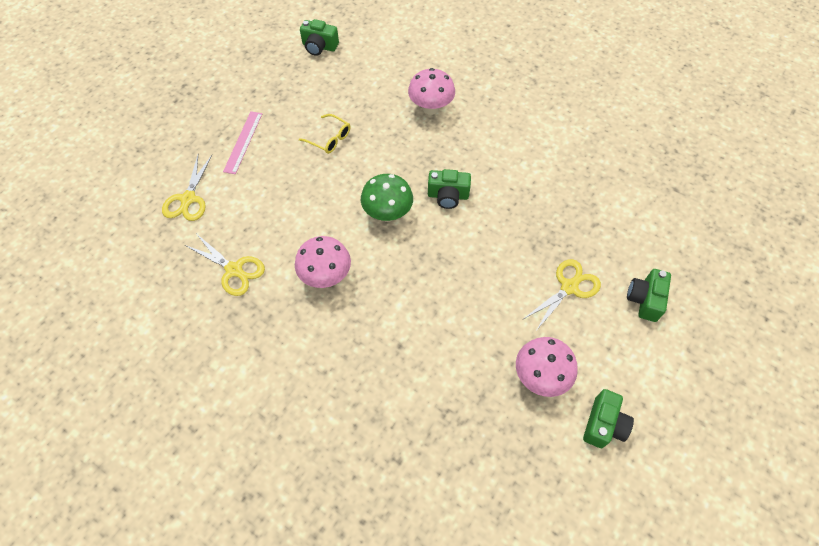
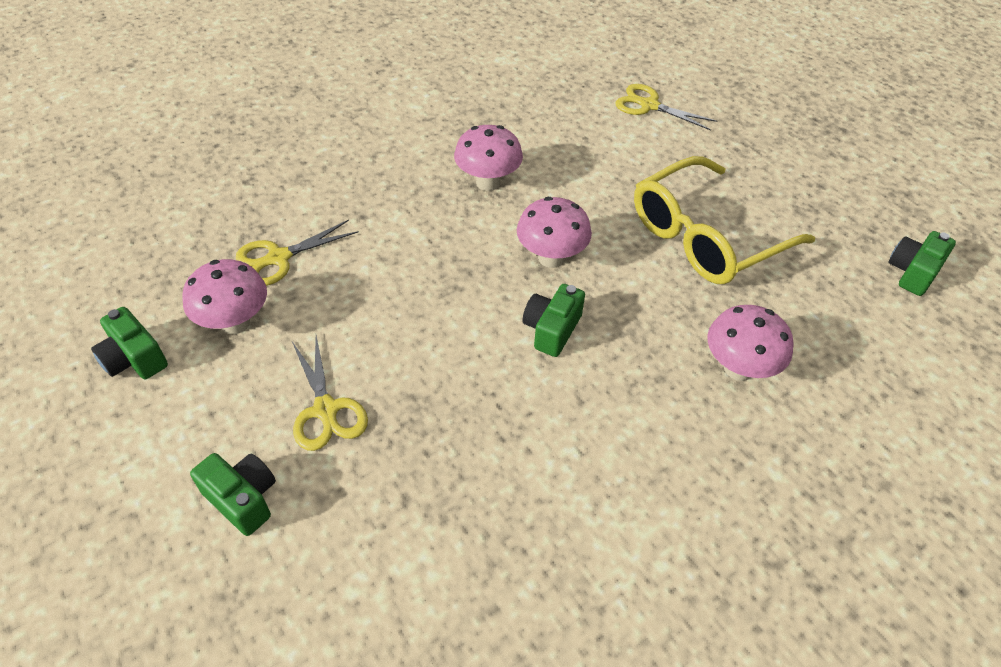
camera: 110 degrees right, 10 degrees down
yellow scissors [185,235,265,296] -> yellow scissors moved to [236,220,359,286]
pink ruler [223,111,262,174] -> none
yellow glasses [299,114,350,154] -> yellow glasses [634,156,815,284], size x2.33
green mushroom [361,174,413,222] -> pink mushroom [517,197,592,268]

